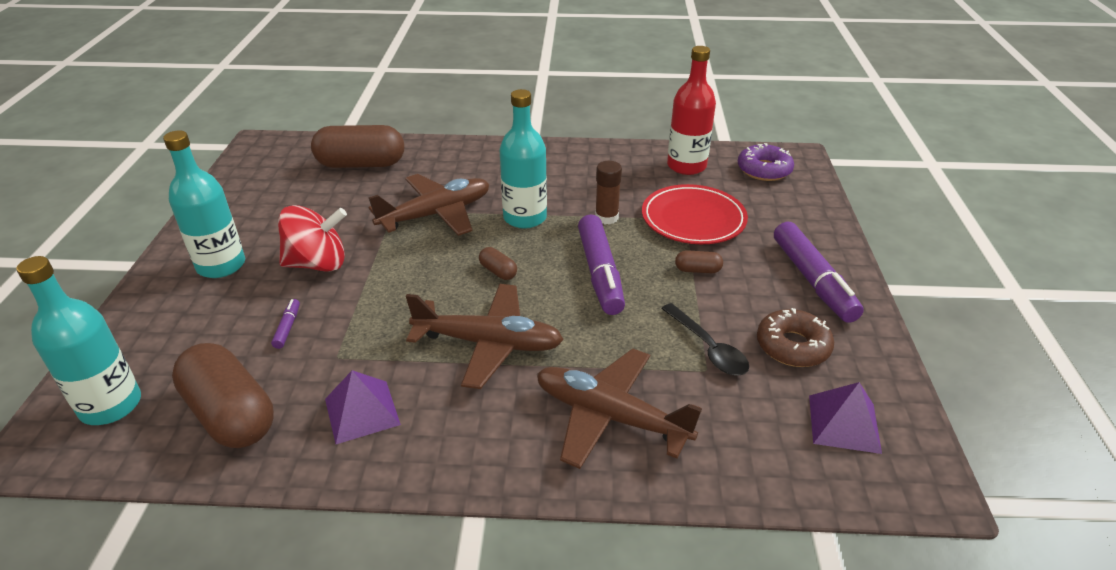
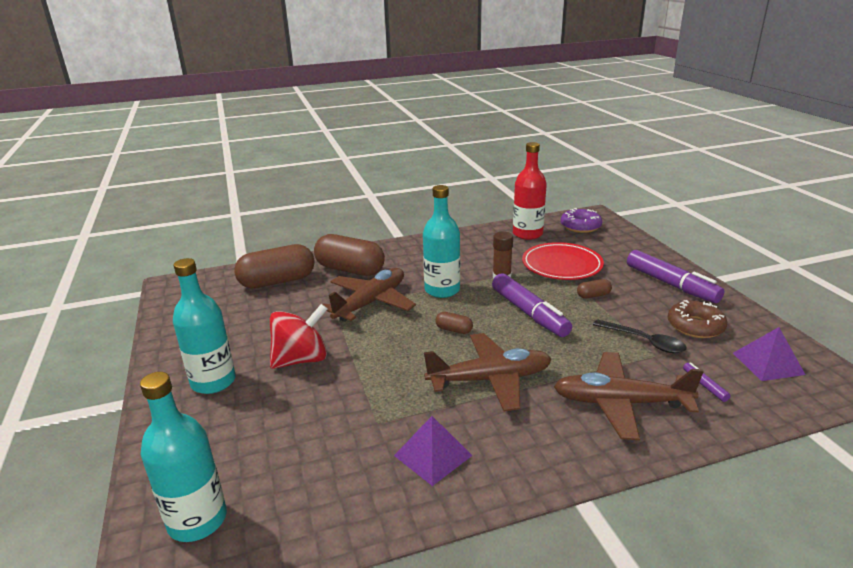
camera: 20 degrees left, 10 degrees down
brown capsule [172,343,274,448] -> brown capsule moved to [314,234,385,276]
purple marker [271,299,300,349] -> purple marker moved to [683,362,731,402]

